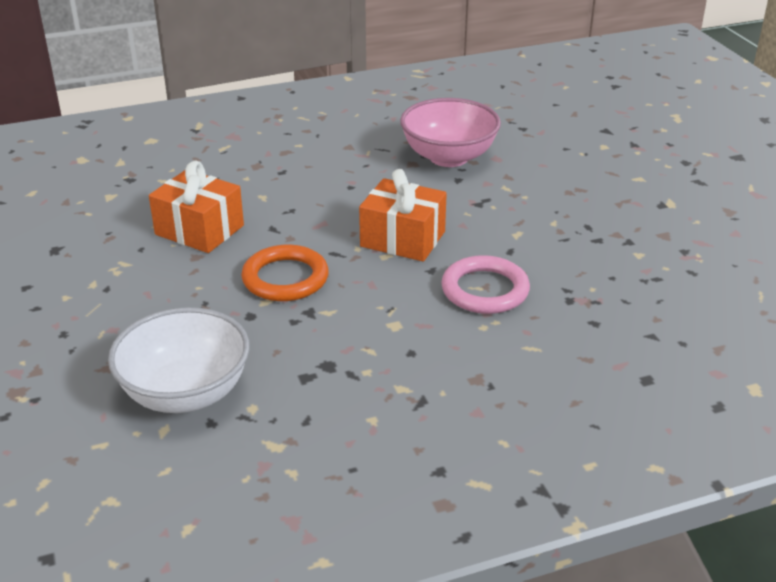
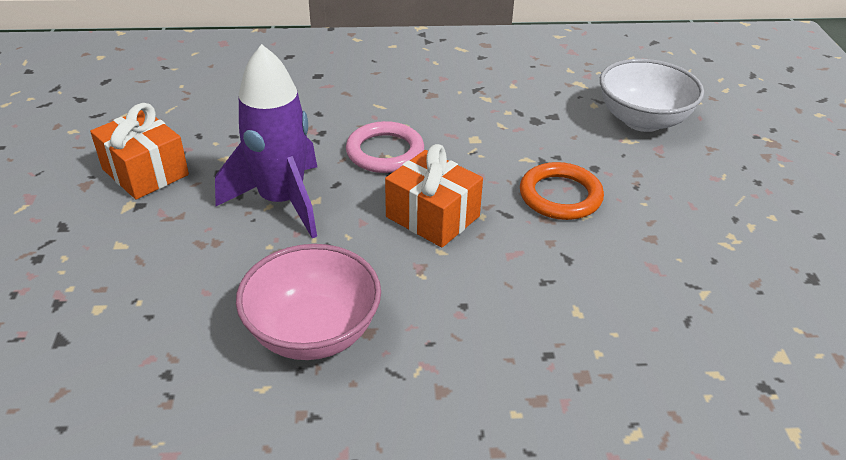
camera: 165 degrees left, 5 degrees up
orange gift [149,161,244,253] -> orange gift moved to [90,103,189,200]
none -> purple rocket [215,44,317,238]

